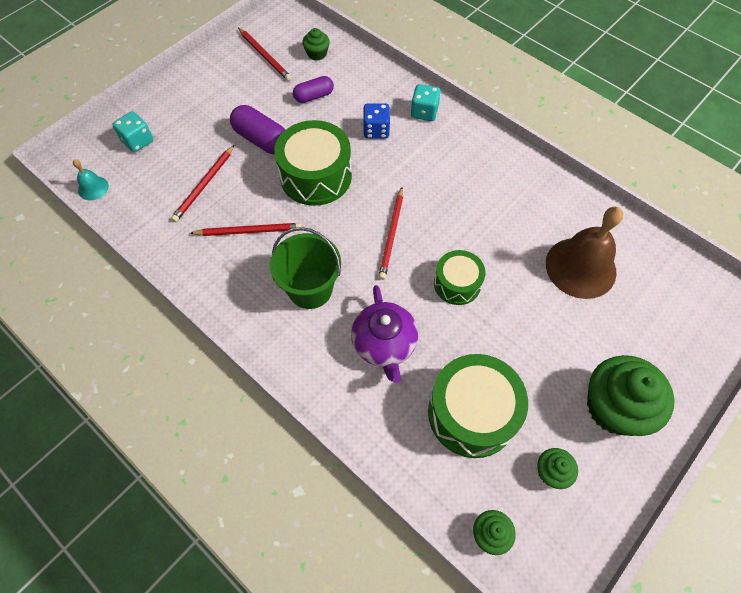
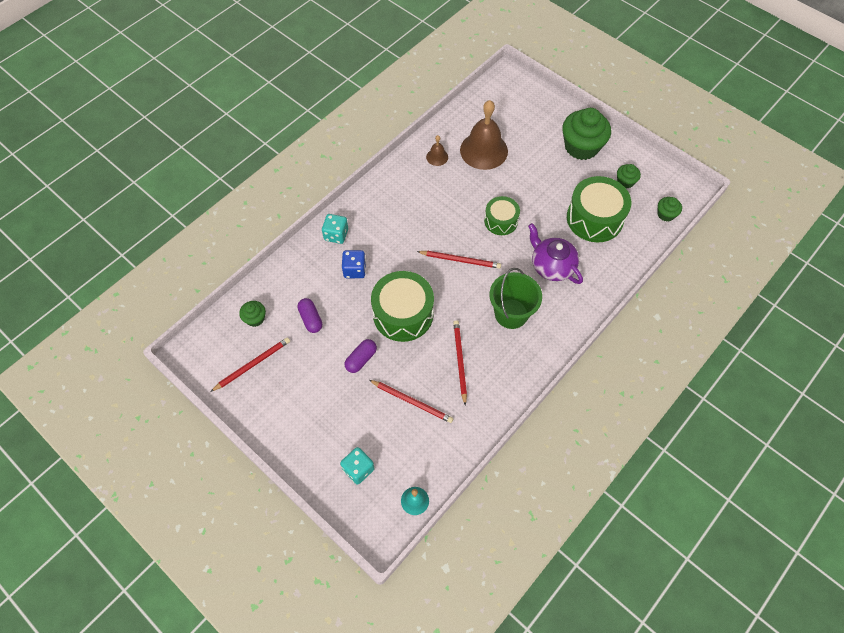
camera: 90 degrees left, 0 degrees up
purple capsule [230,105,285,154] -> purple capsule [345,339,377,373], size x0.65
purple teapot [351,285,418,383] -> purple teapot turned 120 degrees counterclockwise [528,223,583,284]
none -> brown bell [426,135,448,166]

